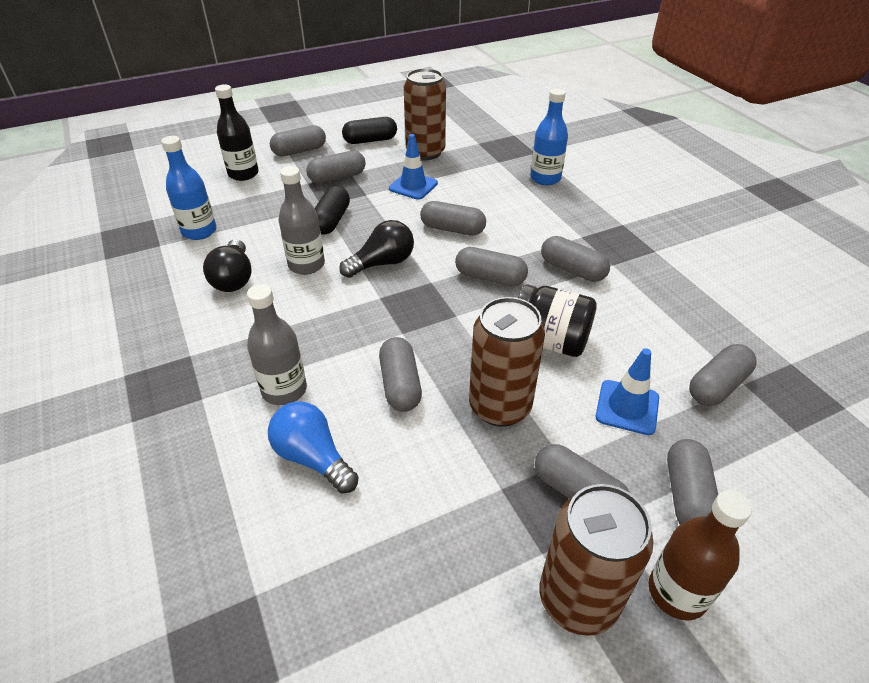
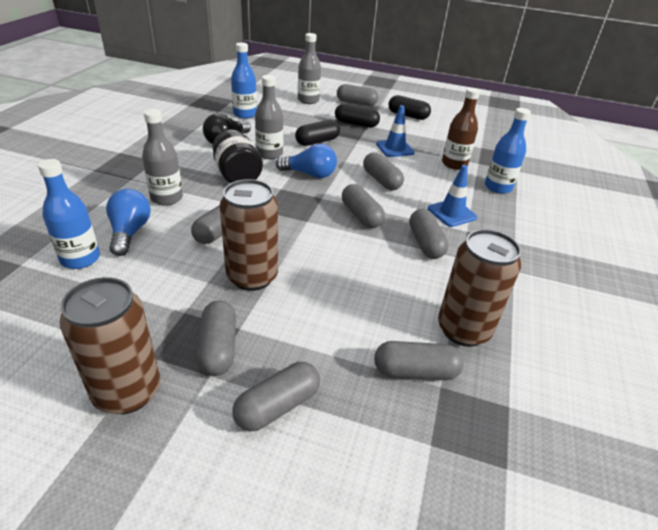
camera: 40 degrees right, 5 degrees down
black bottle [215,84,259,181] -> grey bottle [298,33,321,104]
grey capsule [306,151,366,183] -> black capsule [335,103,380,128]
black light bulb [339,220,414,278] -> blue light bulb [276,144,337,178]
brown can [404,68,446,160] -> brown can moved to [438,229,521,347]
black jar [518,284,597,357] -> black jar moved to [213,130,263,183]
blue traffic cone [596,348,659,435] -> blue traffic cone moved to [428,165,477,227]
brown bottle [649,490,752,621] -> brown bottle moved to [442,88,480,170]
none -> blue bottle [38,159,100,269]

